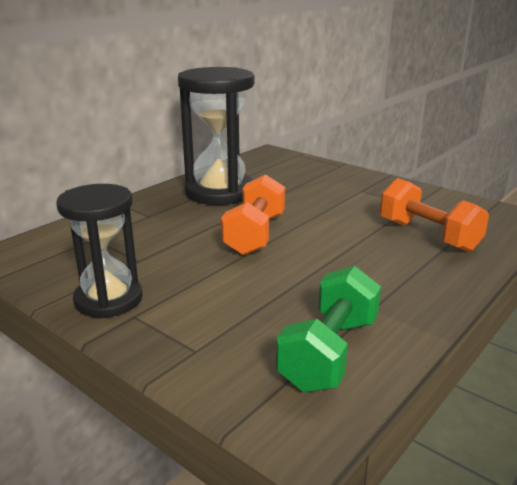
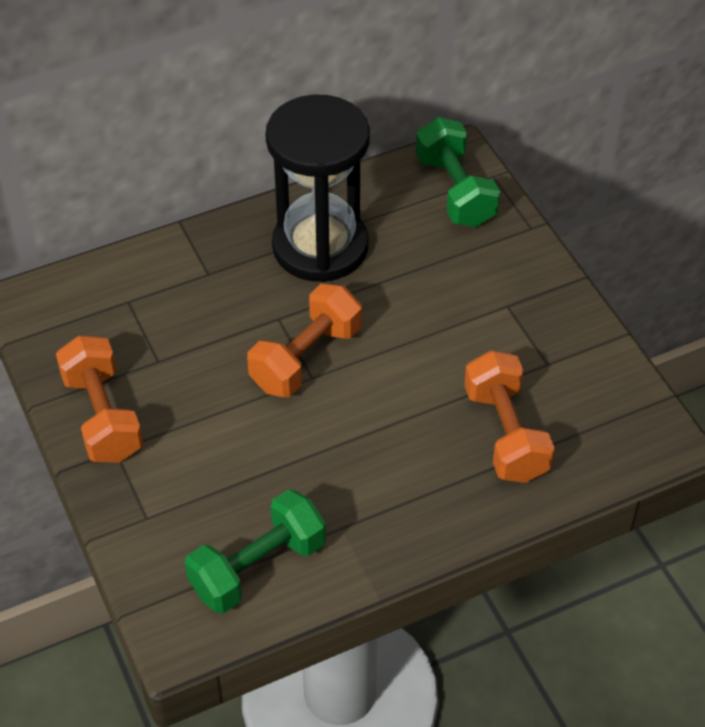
camera: 25 degrees right, 25 degrees up
black hourglass [56,184,143,318] -> orange dumbbell [56,335,143,463]
none -> green dumbbell [416,117,500,227]

